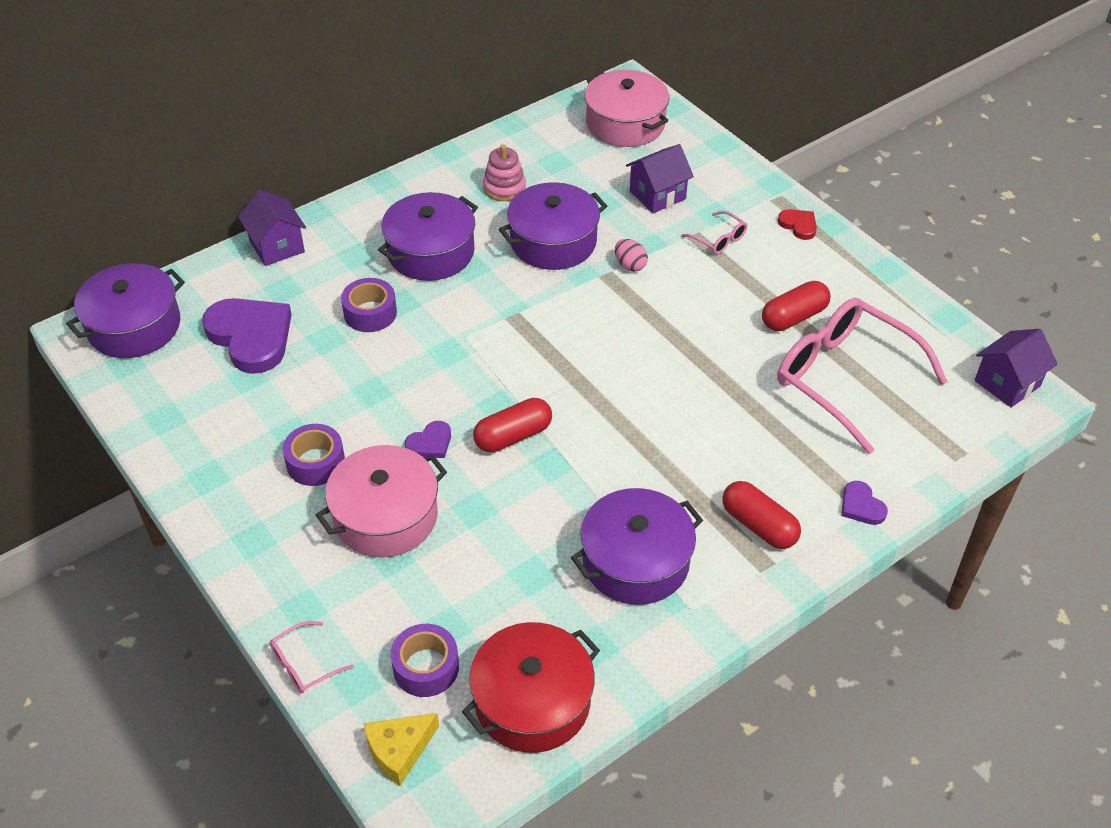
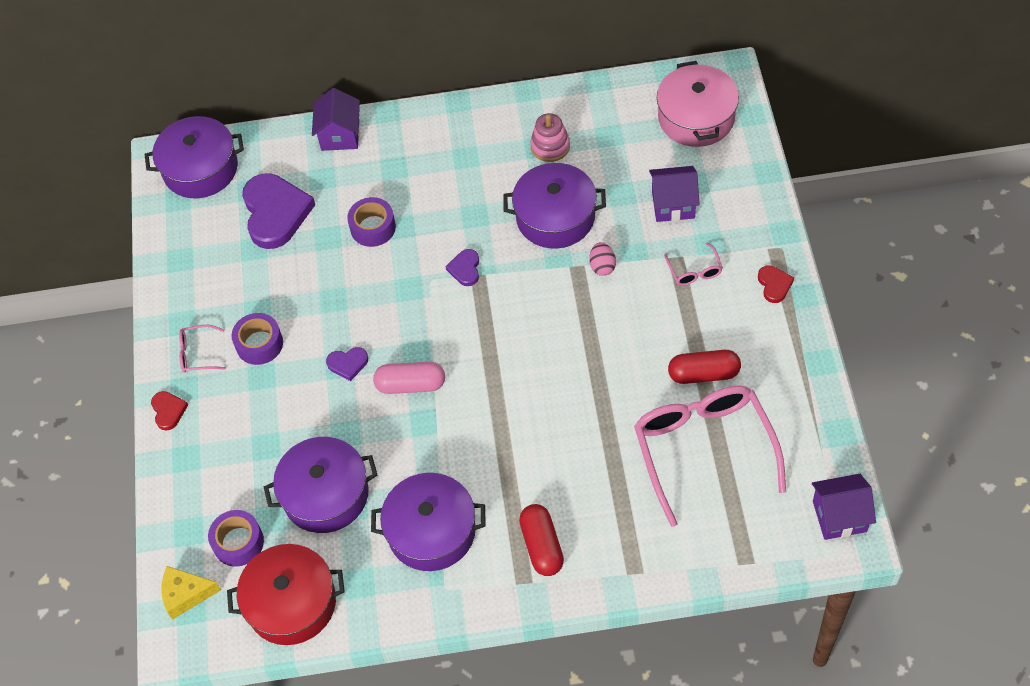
camera: 35 degrees right, 10 degrees up
pink glasses [270,621,354,693] -> pink glasses moved to [179,325,226,372]
pink pot [316,445,447,558] -> none
purple pot [378,192,478,281] -> purple pot moved to [264,437,377,533]
red capsule [473,398,552,452] -> pink capsule [373,362,445,394]
purple heart [841,481,888,525] -> purple heart moved to [446,249,479,286]
none -> red heart [151,391,188,431]

